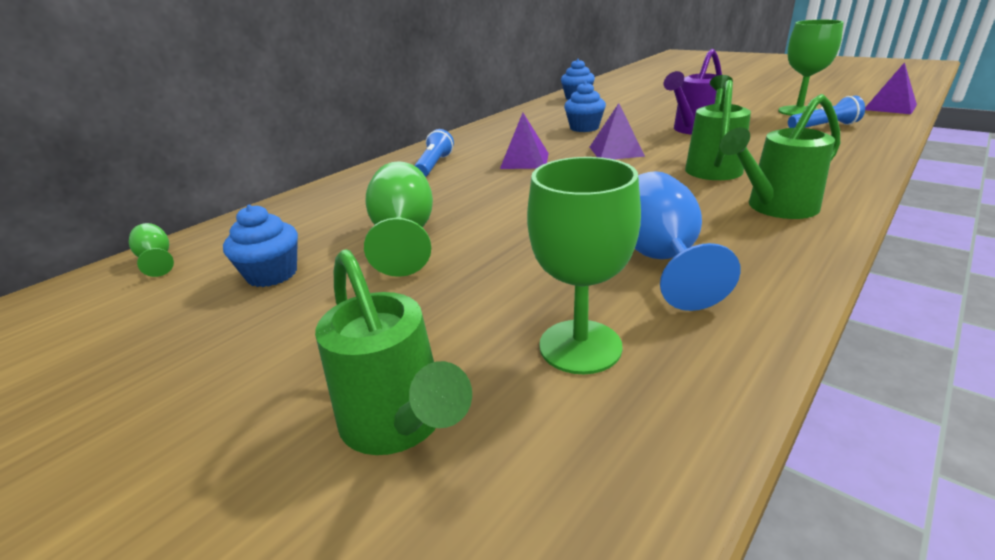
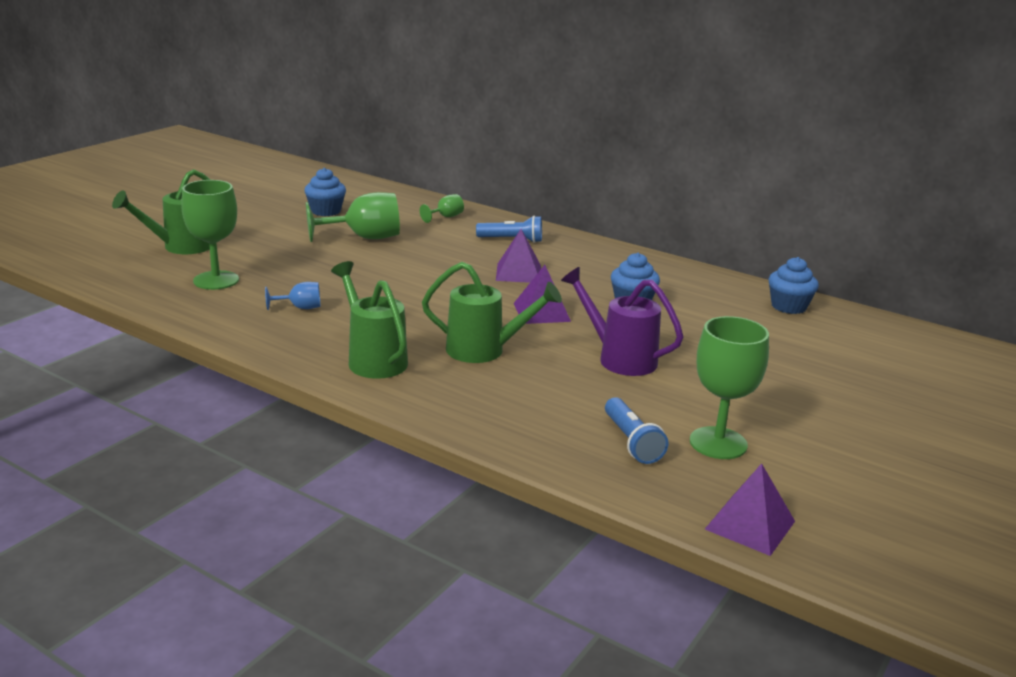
camera: 80 degrees right, 5 degrees down
green goblet [129,223,174,277] -> green goblet moved to [420,194,464,223]
blue goblet [635,171,741,311] -> blue goblet [265,282,320,310], size x0.50

